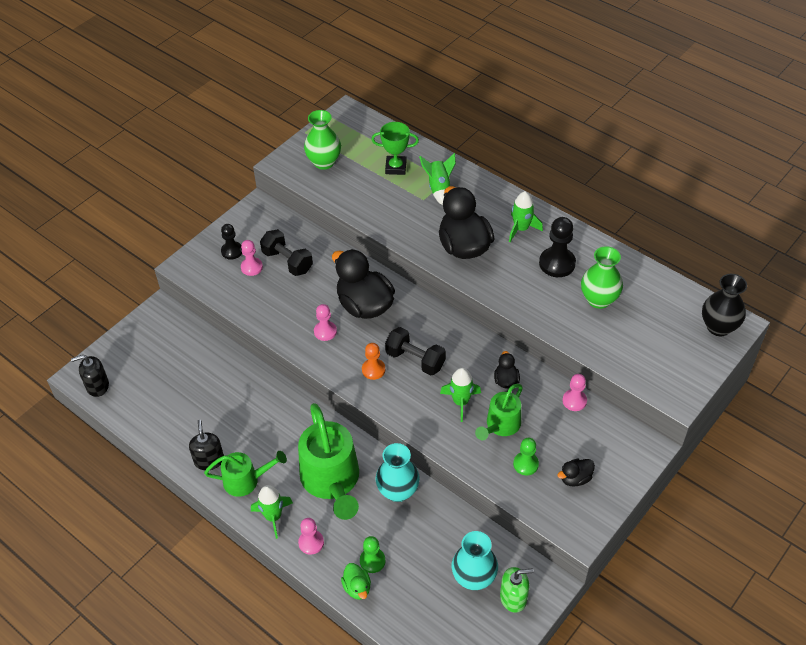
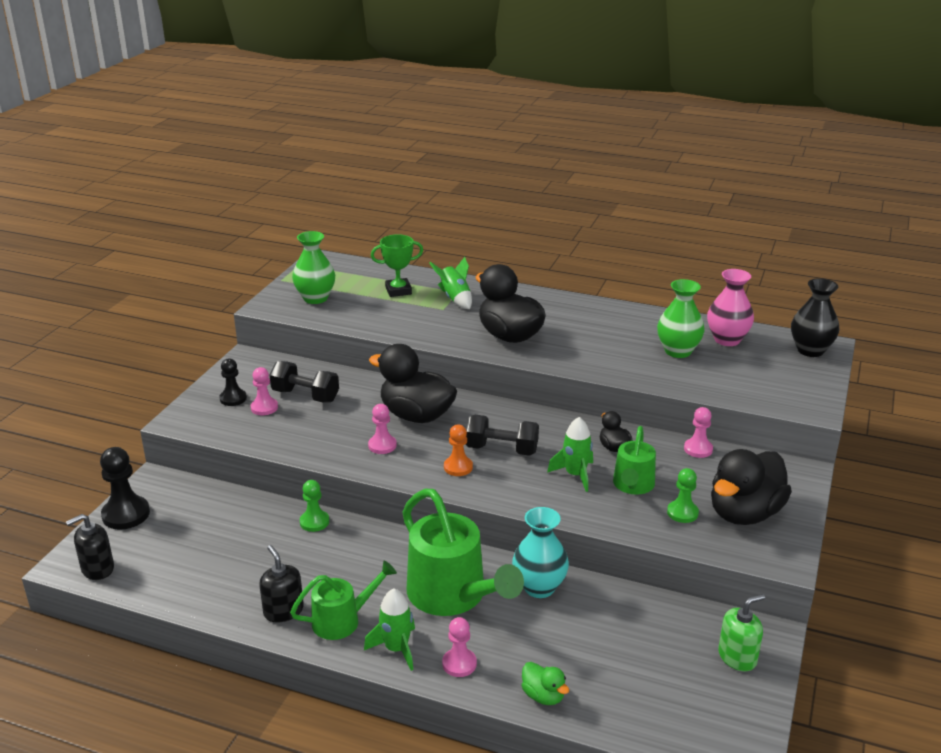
camera: 20 degrees left, 20 degrees down
green pawn [360,536,385,573] -> green pawn moved to [300,480,329,532]
turquoise vase [452,531,498,590] -> none
green rocket [509,191,543,242] -> none
black pawn [539,217,576,277] -> black pawn moved to [100,447,150,530]
black duck [558,458,595,487] -> black duck [711,449,792,525], size x2.16
none -> pink vase [707,269,754,346]

